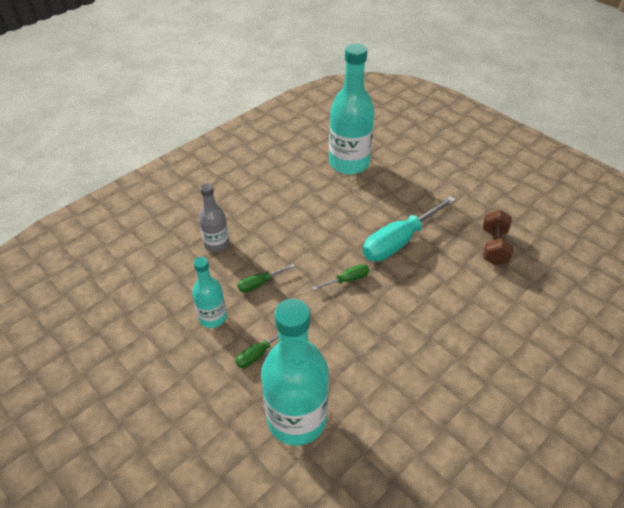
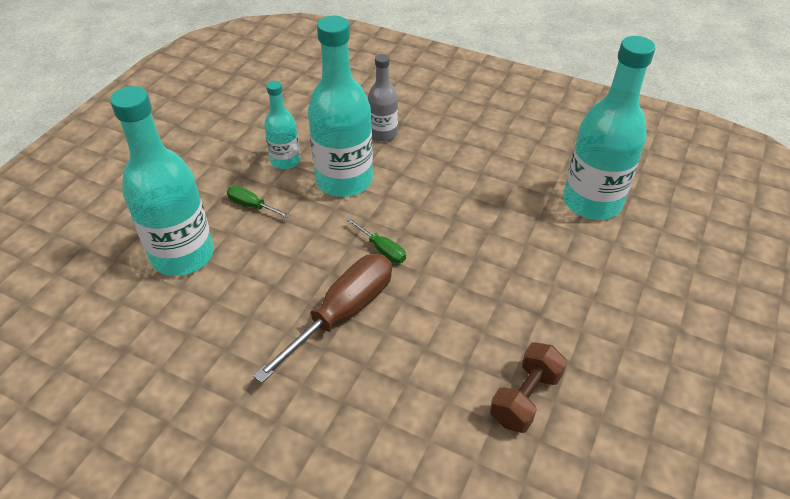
camera: 70 degrees right, 0 degrees up
green screwdriver [237,264,295,293] -> turquoise bottle [308,16,373,197]
turquoise screwdriver [363,196,456,261] -> none
brown dumbbell [483,210,514,266] -> brown dumbbell turned 45 degrees counterclockwise [490,342,567,433]
none -> brown screwdriver [253,254,392,383]

